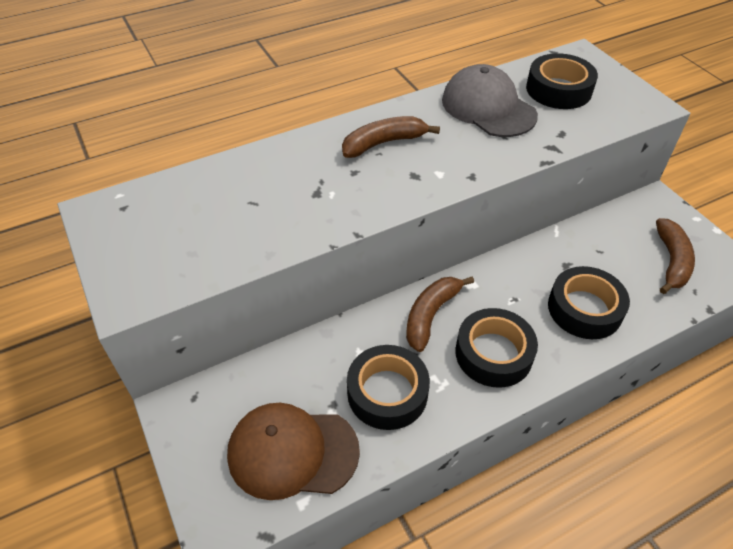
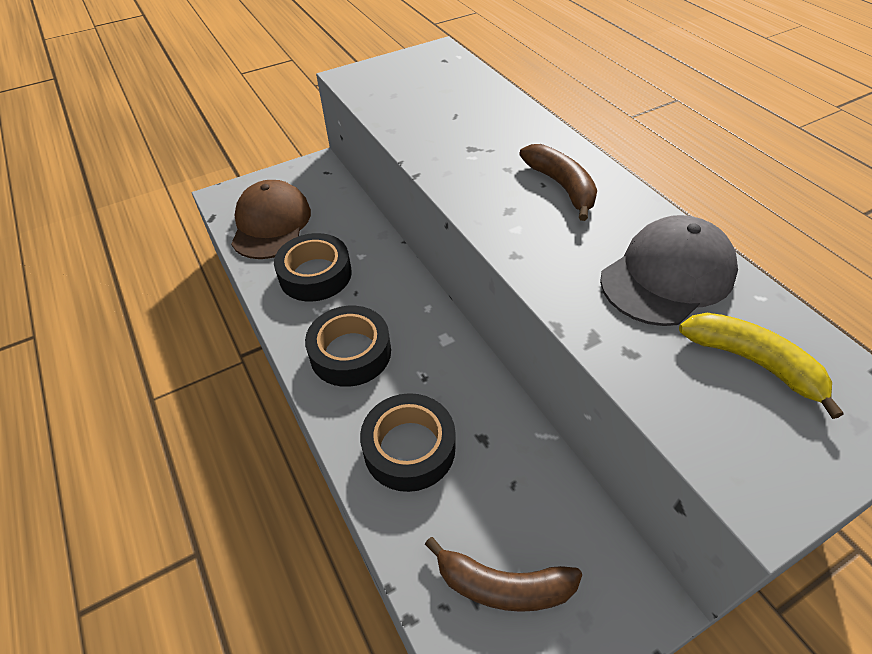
camera: 90 degrees right, 0 degrees up
brown banana [406,277,474,352] -> none
black tape [526,53,598,109] -> yellow banana [679,313,843,419]

